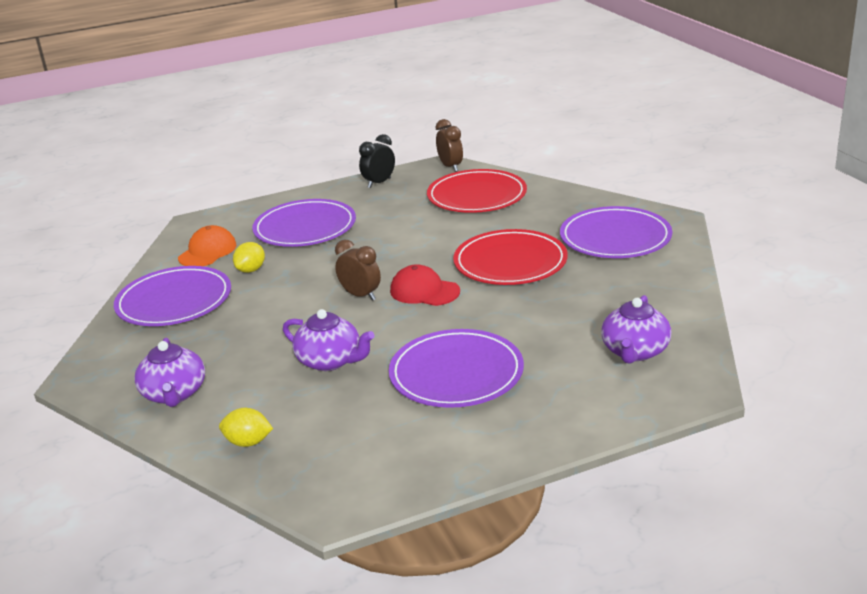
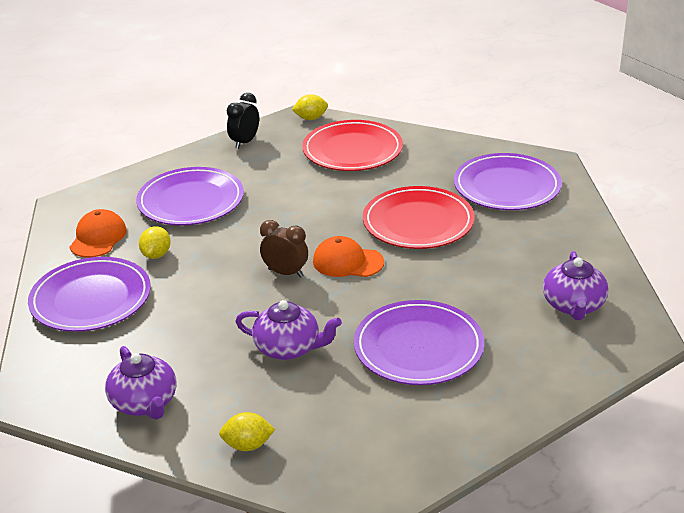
camera: 15 degrees left, 5 degrees up
red cap [390,264,460,306] -> orange cap [313,236,384,277]
brown clock [436,119,463,172] -> yellow lemon [292,94,328,120]

